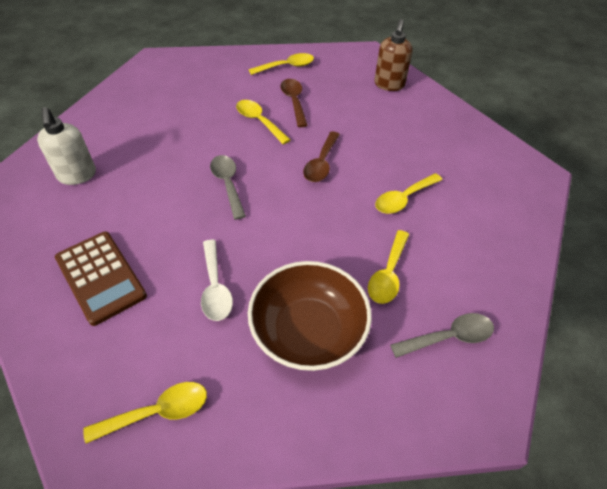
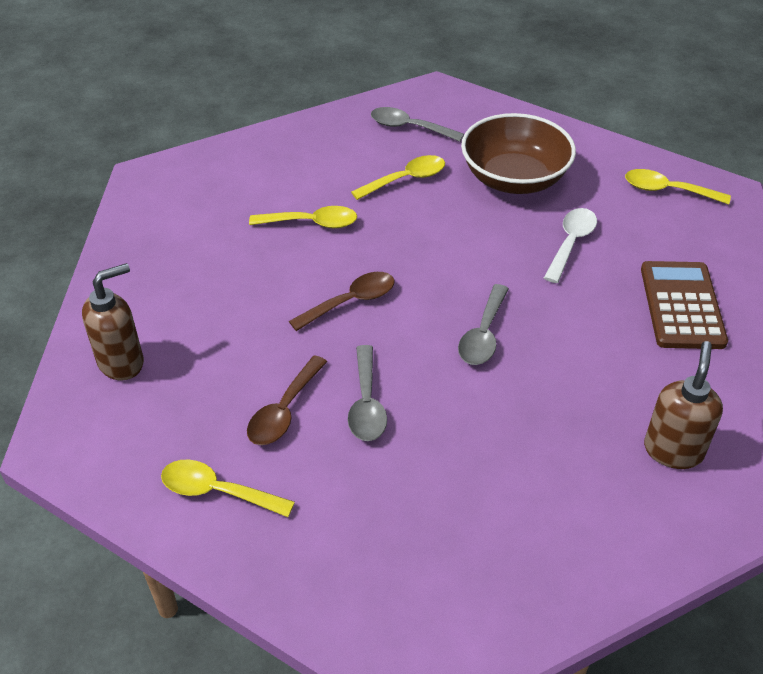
camera: 140 degrees left, 5 degrees down
white soap dispenser [37,107,96,185] -> brown soap dispenser [644,341,723,469]
yellow spoon [236,100,290,145] -> grey spoon [348,345,387,441]

